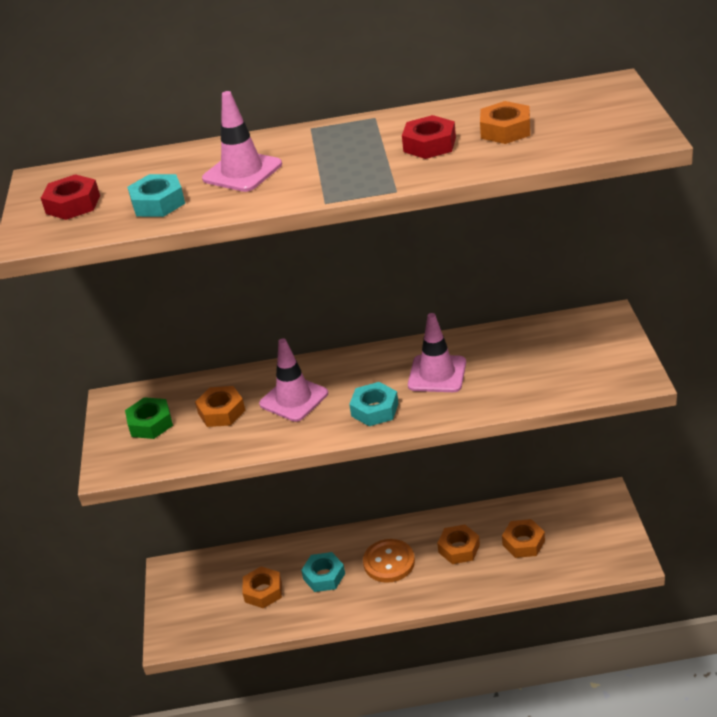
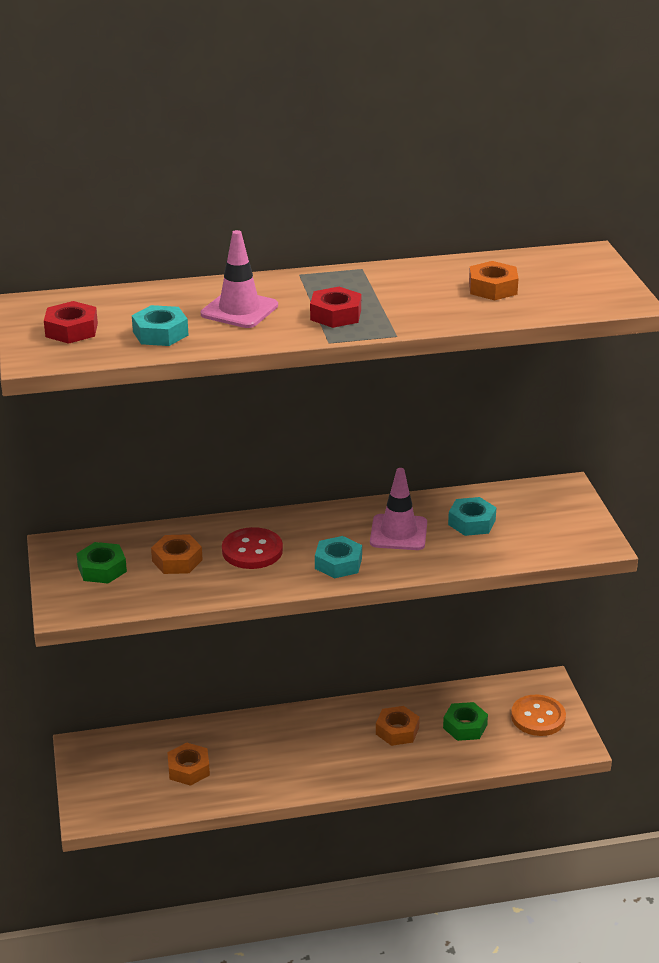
camera: 10 degrees left, 5 degrees down
pink traffic cone [259,338,328,422] -> red button [222,527,283,569]
turquoise nut [301,552,345,592] -> turquoise nut moved to [448,497,497,536]
orange button [363,539,415,583] -> orange button moved to [511,695,566,736]
red nut [402,115,456,159] -> red nut moved to [310,287,361,328]
orange nut [502,519,545,558] -> green nut [443,702,488,741]

